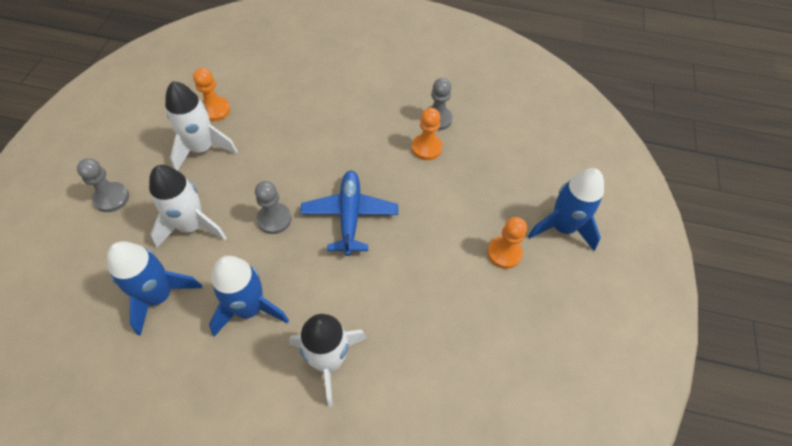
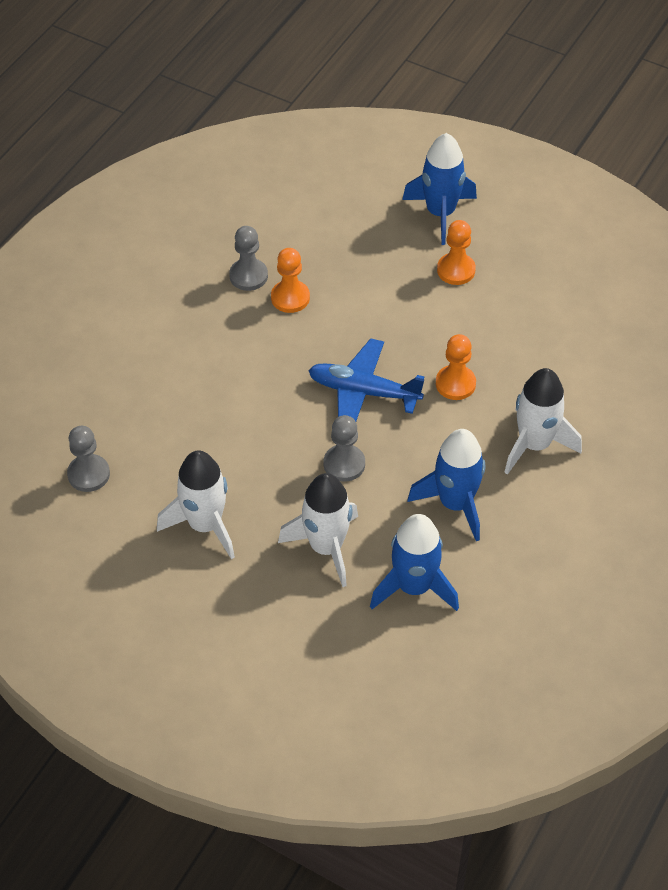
camera: 70 degrees left, 5 degrees down
grey pawn [77,158,129,212] -> grey pawn moved to [67,426,110,492]
orange pawn [193,68,230,121] -> orange pawn moved to [436,334,476,400]

